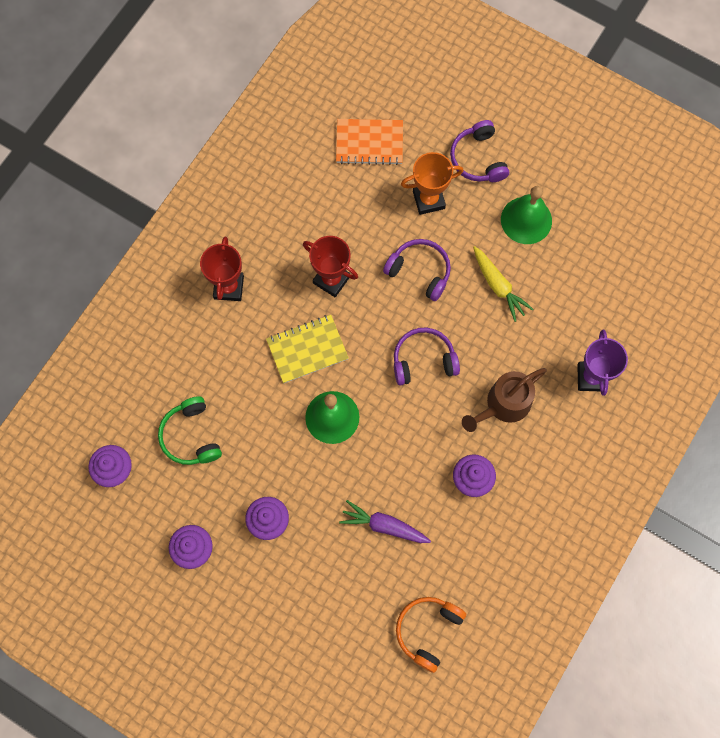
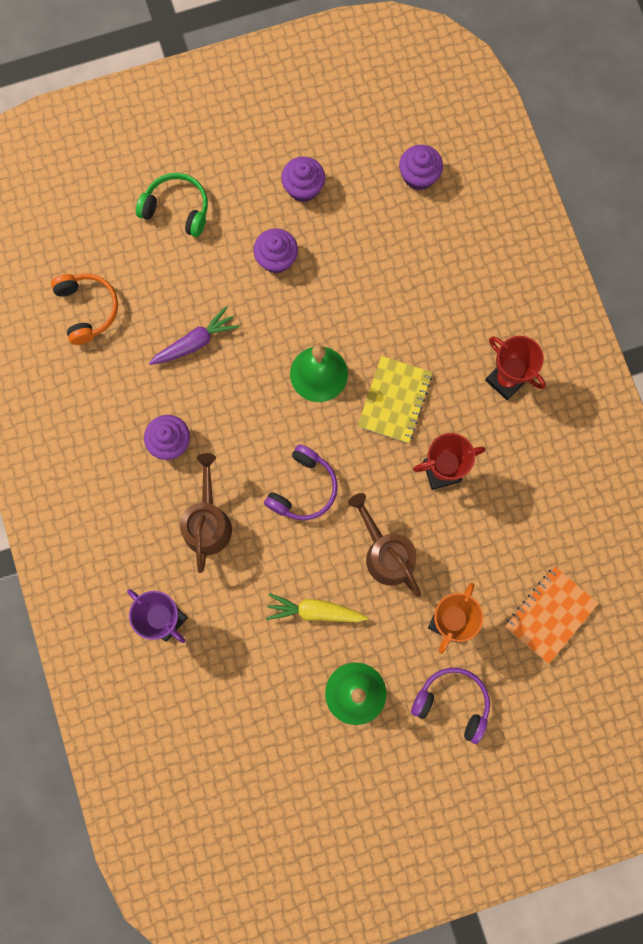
camera: 130 degrees right, 5 degrees up
green headphones [158,396,222,465] -> green headphones moved to [136,173,208,237]
purple headphones [383,239,451,301] -> brown watering can [348,493,421,597]

